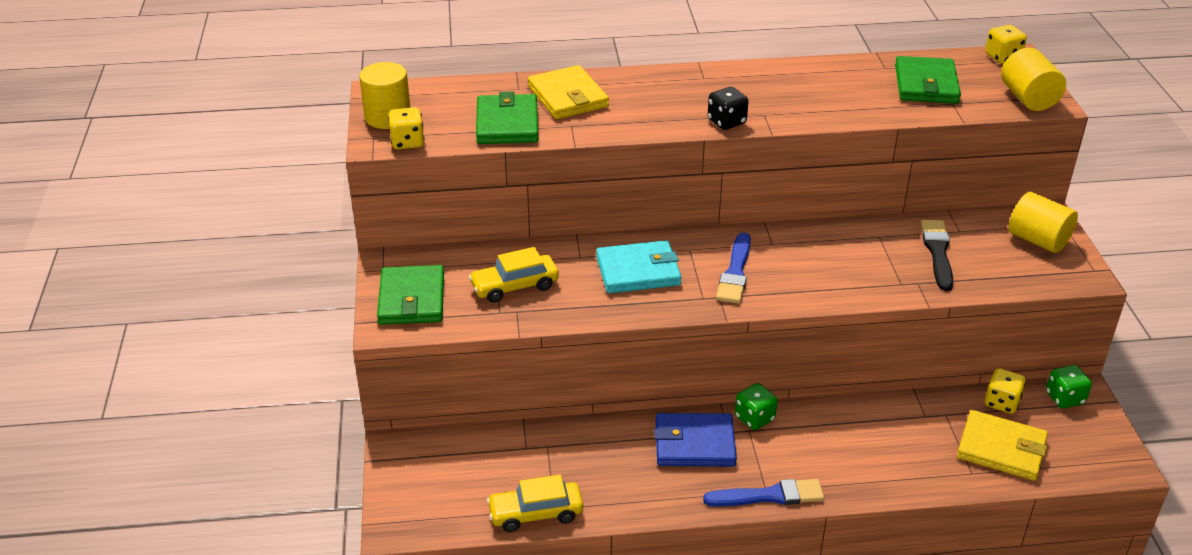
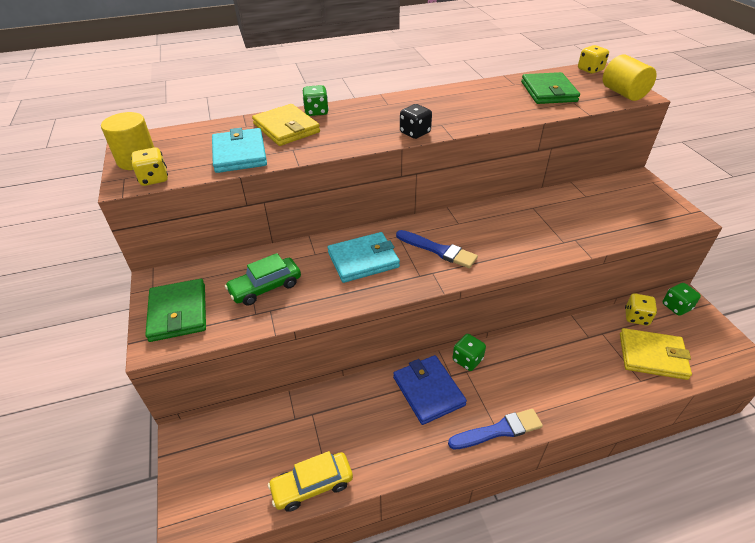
camera: 10 degrees left, 5 degrees up
yellow car [469,247,559,303] -> green car [225,253,301,306]
green wallet [476,91,538,144] -> turquoise wallet [212,128,267,173]
blue wallet [654,413,737,466] -> blue wallet turned 75 degrees clockwise [393,355,467,425]
blue brush [716,232,751,303] -> blue brush turned 60 degrees counterclockwise [396,230,478,268]
black brush [921,220,954,291] -> none
yellow cylinder [1009,192,1078,253] -> none
none -> green dice [303,85,329,116]

